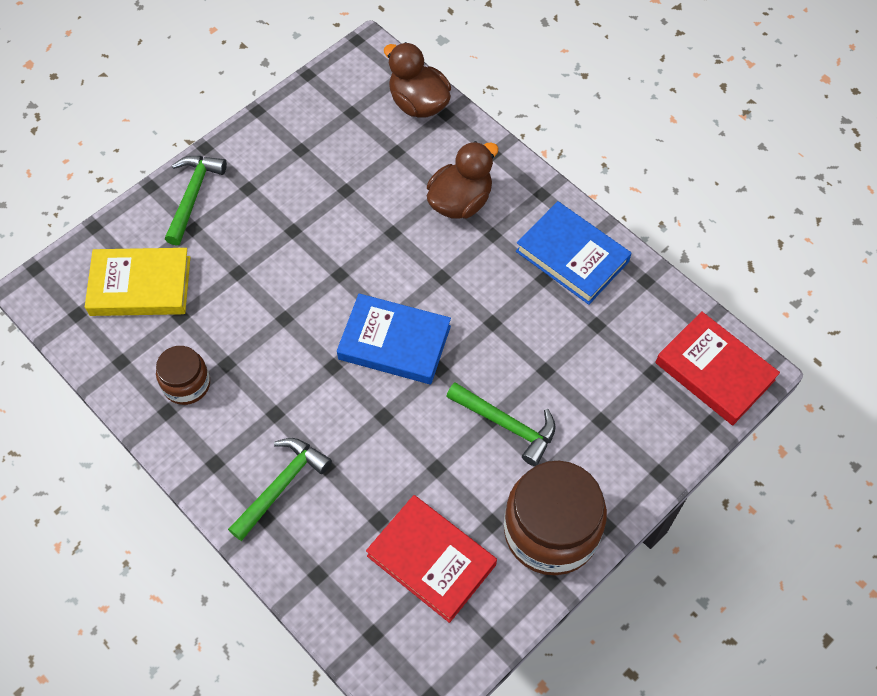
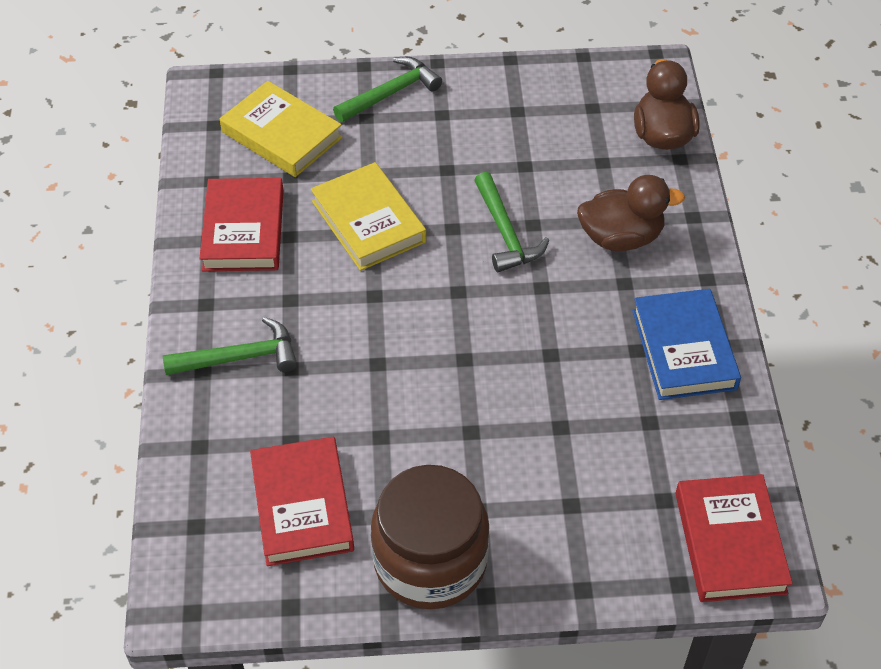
camera: 40 degrees right, 10 degrees down
brown jar [156,346,210,405] -> red book [199,178,284,271]
blue book [337,293,451,384] -> none
green hammer [446,382,556,466] -> green hammer moved to [474,172,549,272]
none -> yellow book [311,162,426,271]

